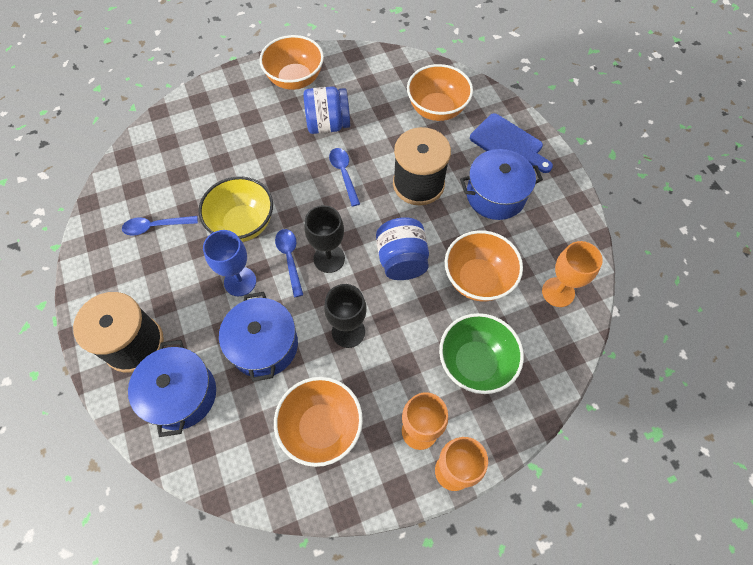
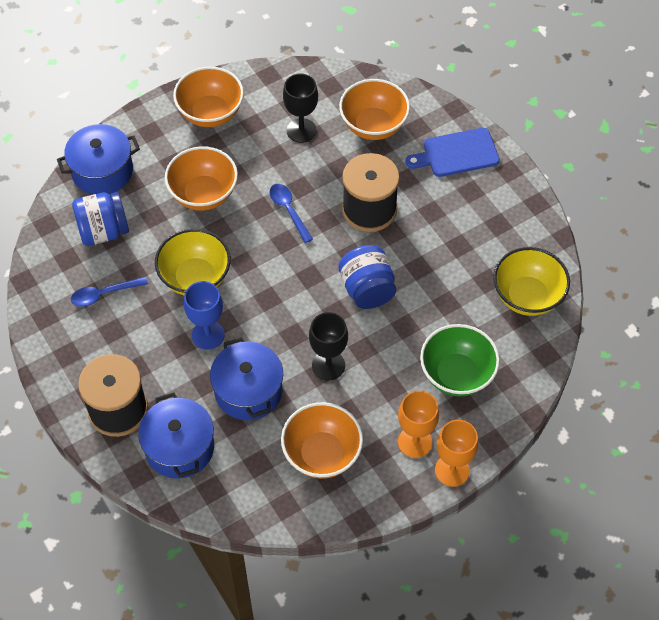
camera: 10 degrees left, 5 degrees down
blue spoon [275,229,303,297] -> none
blue jar [303,86,350,134] -> blue jar moved to [72,192,129,246]
black goblet [304,205,345,273] -> black goblet moved to [283,74,318,143]
orange bowl [445,230,523,301] -> orange bowl moved to [165,146,238,211]
blue pot [460,149,543,220] -> blue pot moved to [57,124,140,194]
blue cutting board [470,113,553,173] -> blue cutting board turned 135 degrees clockwise [406,128,500,177]
orange goblet [542,241,603,307] -> yellow bowl [493,247,570,316]

